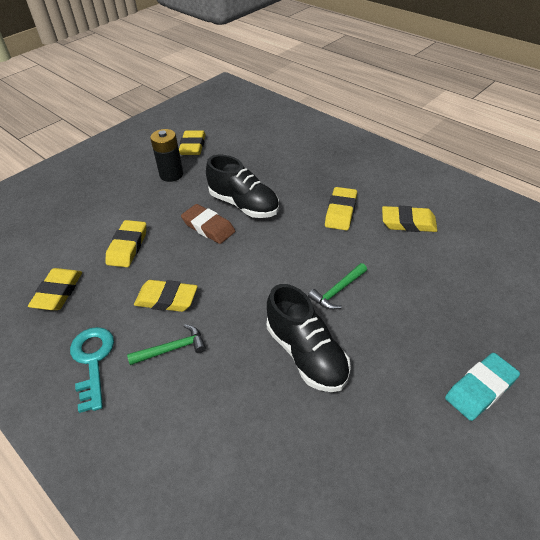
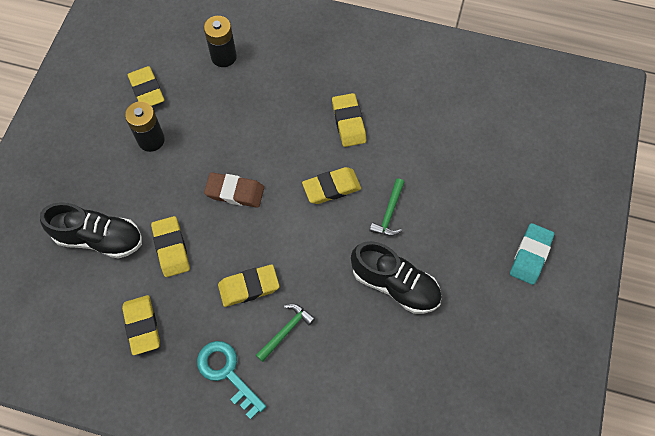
camera: 30 degrees left, 20 degrees up
black shoe [206,155,279,218] -> black shoe moved to [40,202,142,259]
yellow eraser [382,206,438,232] -> yellow eraser moved to [302,167,361,204]
none -> black battery [204,16,237,67]

